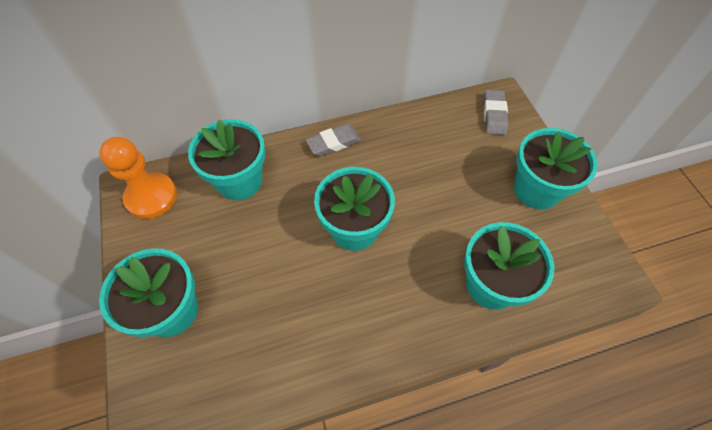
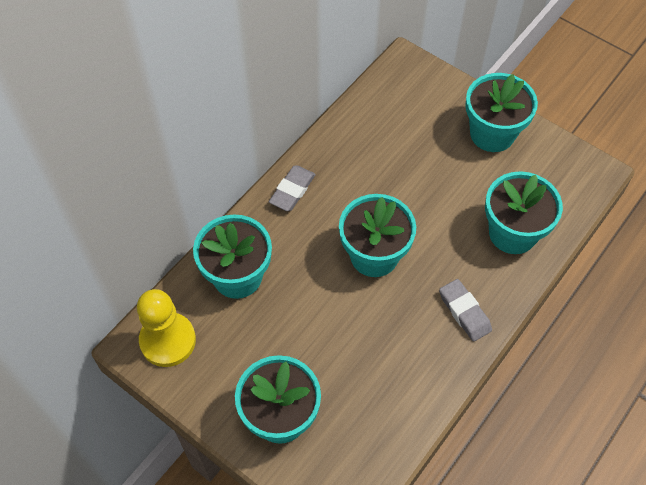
camera: 35 degrees left, 0 degrees up
orange pawn [99,137,177,219] -> yellow pawn [137,289,196,367]
grey eraser [483,90,508,135] -> grey eraser moved to [439,279,492,342]

